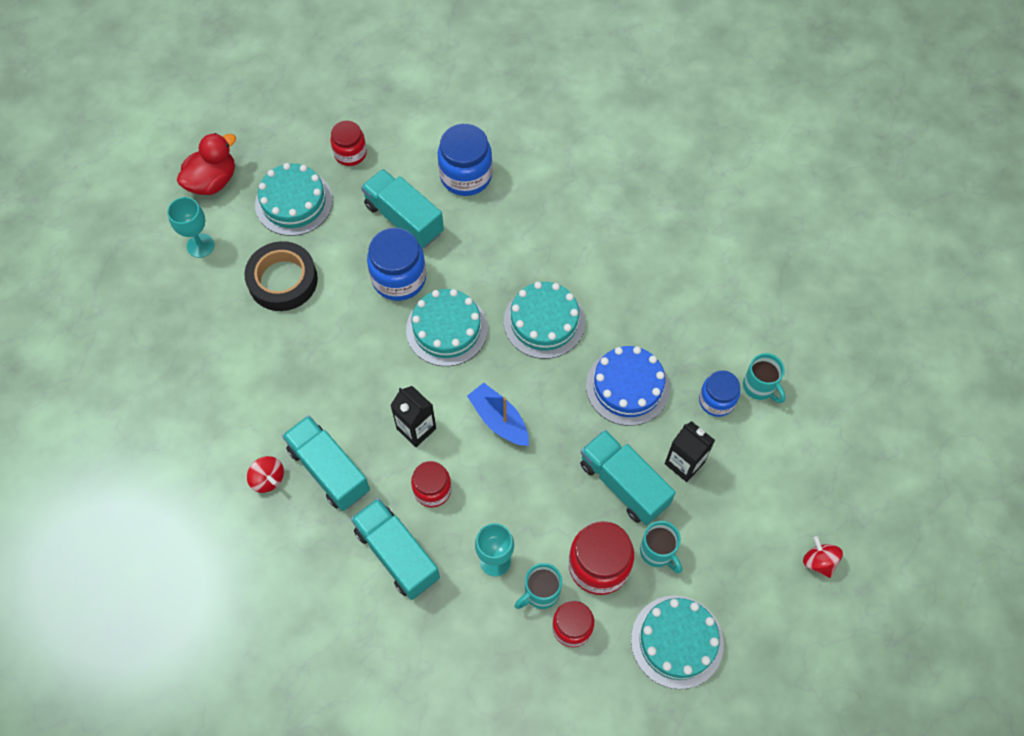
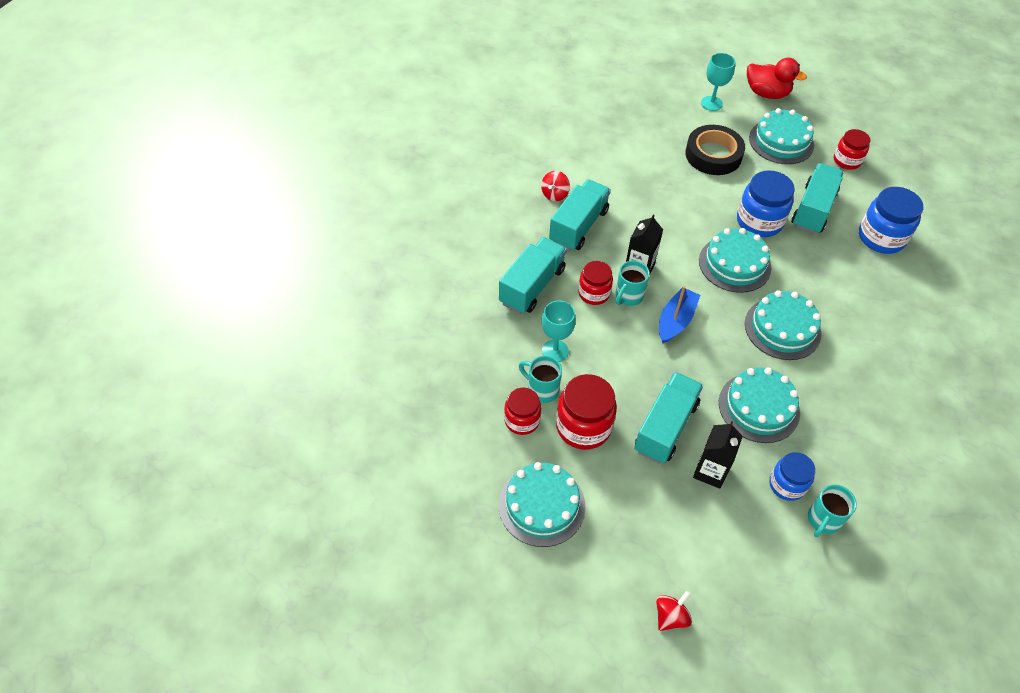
camera: 70 degrees right, 10 degrees down
blue cake [586,346,670,426] -> turquoise cake [719,367,800,443]
turquoise mug [640,521,682,573] -> turquoise mug moved to [616,260,650,306]

